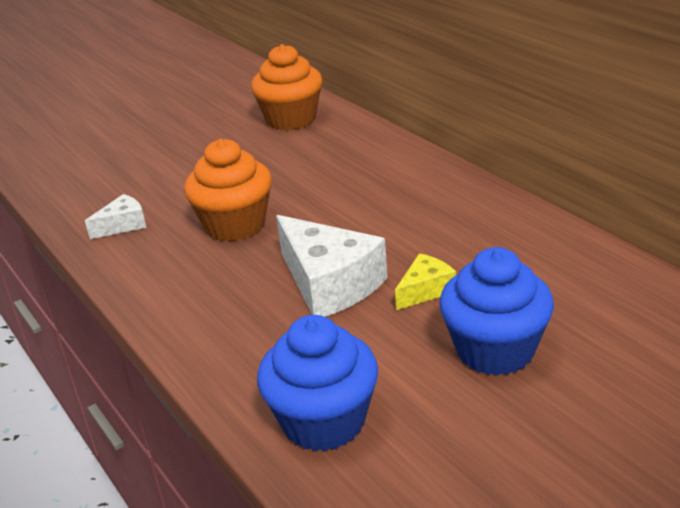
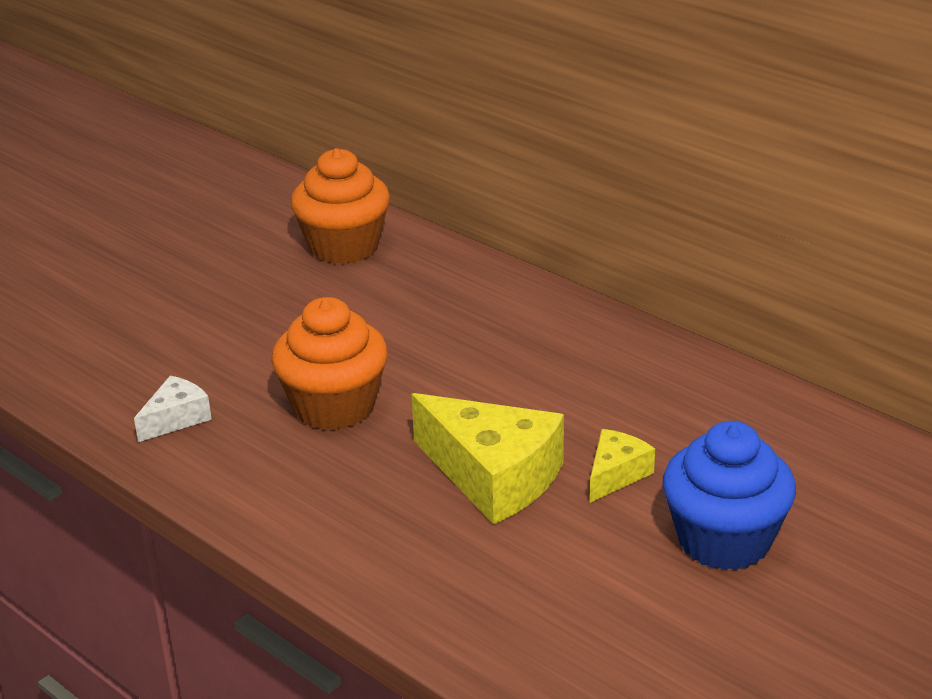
camera: 15 degrees left, 0 degrees up
blue cupcake [257,315,378,452] -> none
white cheese [276,215,388,317] -> yellow cheese [412,393,564,525]

